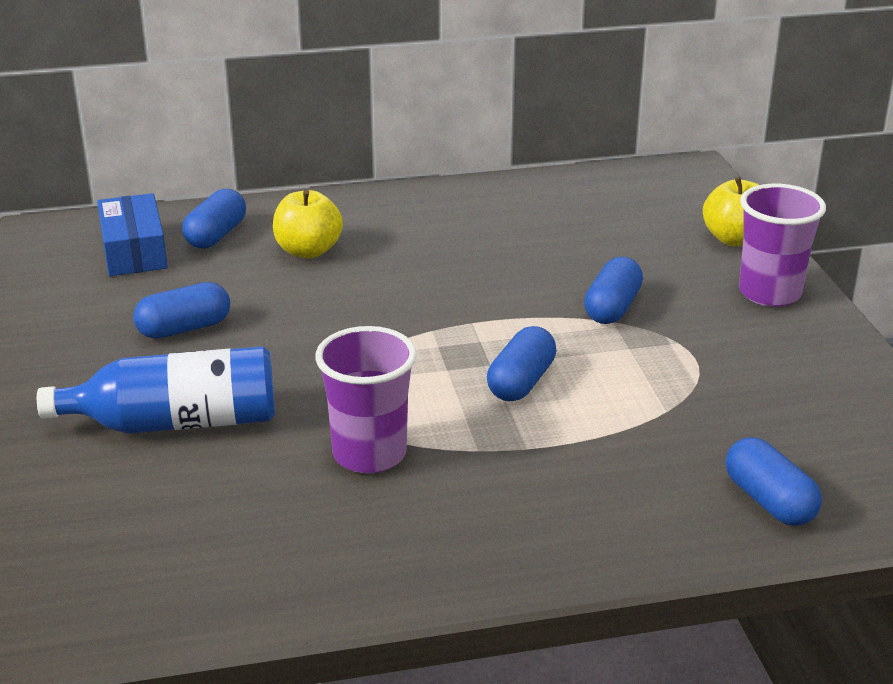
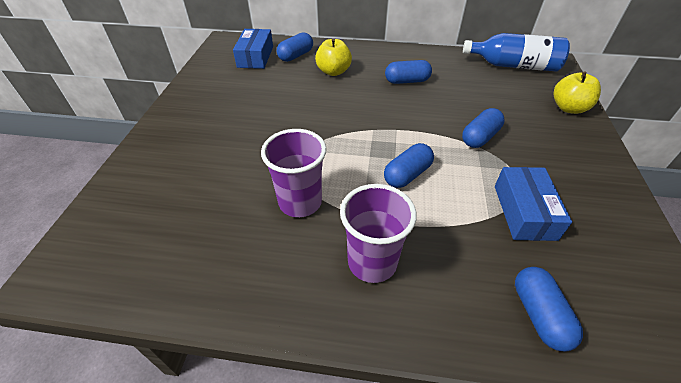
camera: 20 degrees right, 15 degrees up
blue bottle [37,346,275,434] -> blue bottle moved to [463,33,570,72]
blue capsule [133,282,230,339] -> blue capsule moved to [385,60,432,84]
purple cup [739,184,826,307] -> purple cup moved to [340,184,417,283]
none -> blue box [495,167,572,241]

